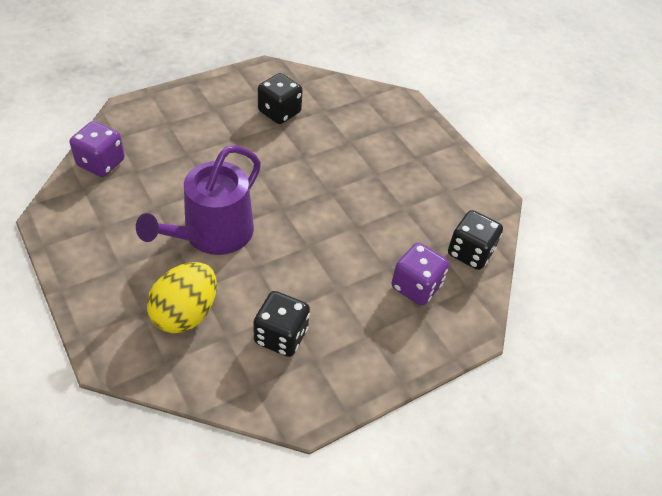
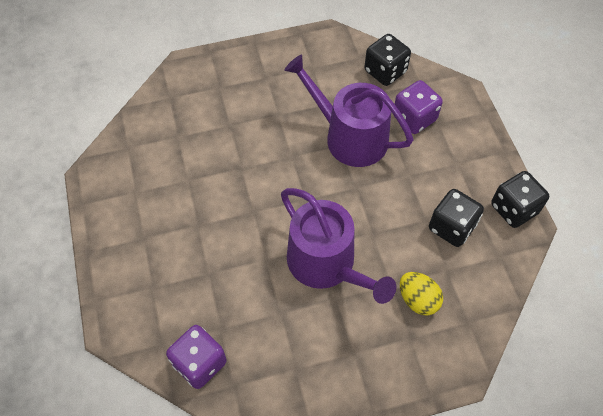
camera: 70 degrees left, 10 degrees up
yellow egg [147,262,217,333] -> yellow egg [400,272,443,315], size x0.66
black dice [258,73,303,124] -> black dice moved to [491,171,549,228]
none -> purple watering can [284,55,413,167]

